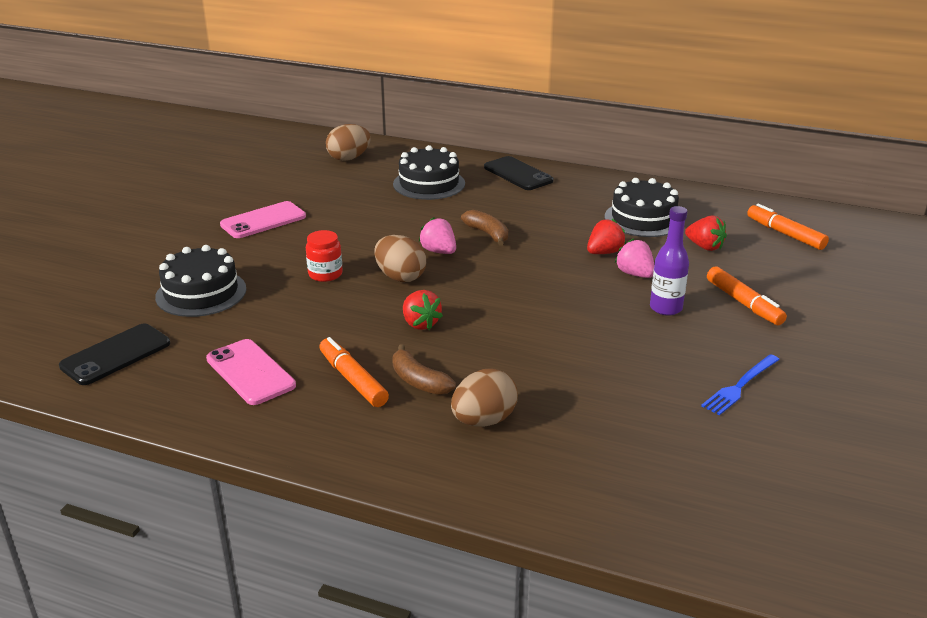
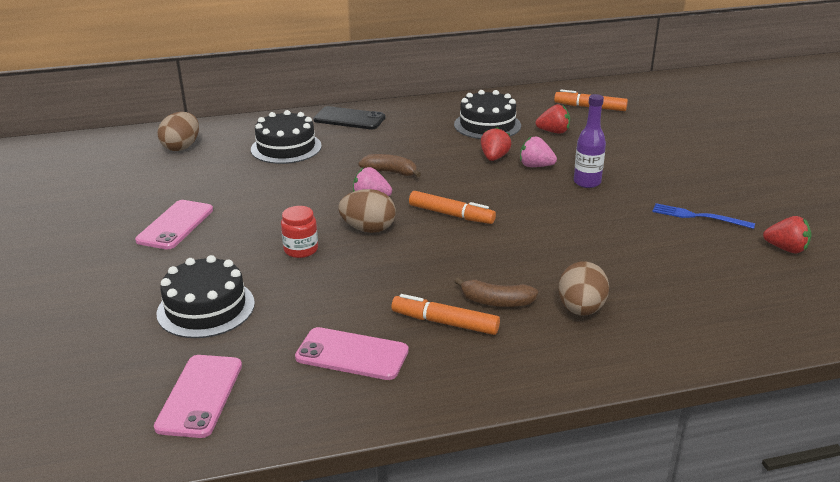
camera: 35 degrees left, 0 degrees up
black phone [59,324,170,385] -> pink phone [154,355,242,438]
red strawberry [403,290,443,330] -> red strawberry moved to [763,216,811,253]
blue fork [701,354,780,415] -> blue fork turned 105 degrees clockwise [652,203,755,229]
orange marker [707,266,787,325] -> orange marker moved to [409,191,496,224]

